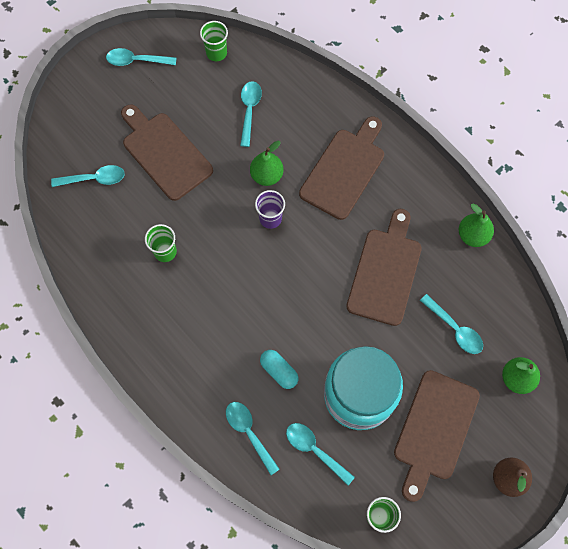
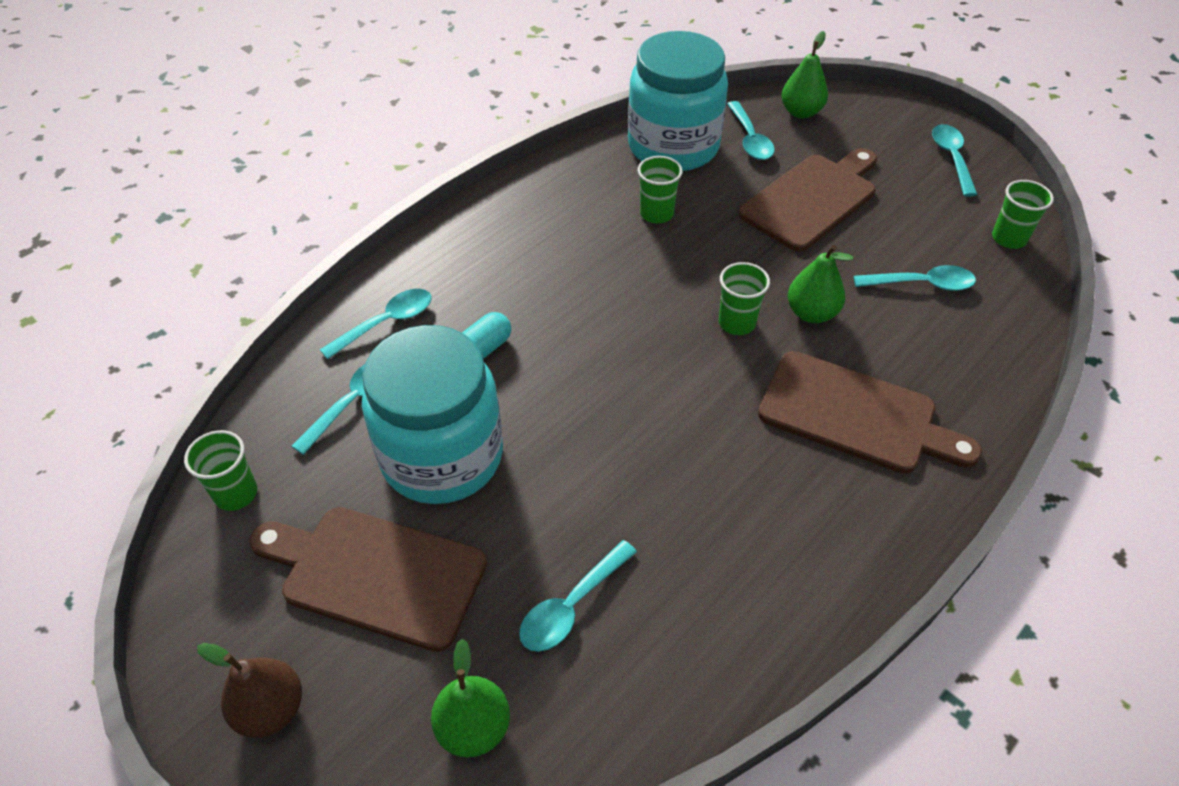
camera: 85 degrees right, 20 degrees down
purple cup [255,190,285,229] -> green cup [719,262,770,335]
brown cutting board [346,209,422,326] -> none
green pear [459,203,494,247] -> green pear moved to [781,31,828,118]
none -> turquoise jar [628,31,728,171]

